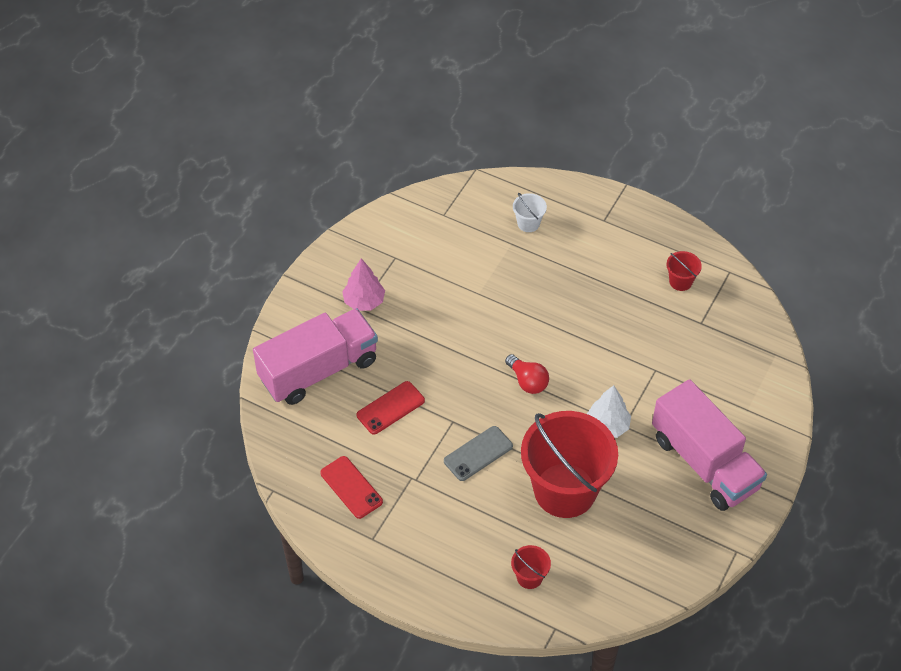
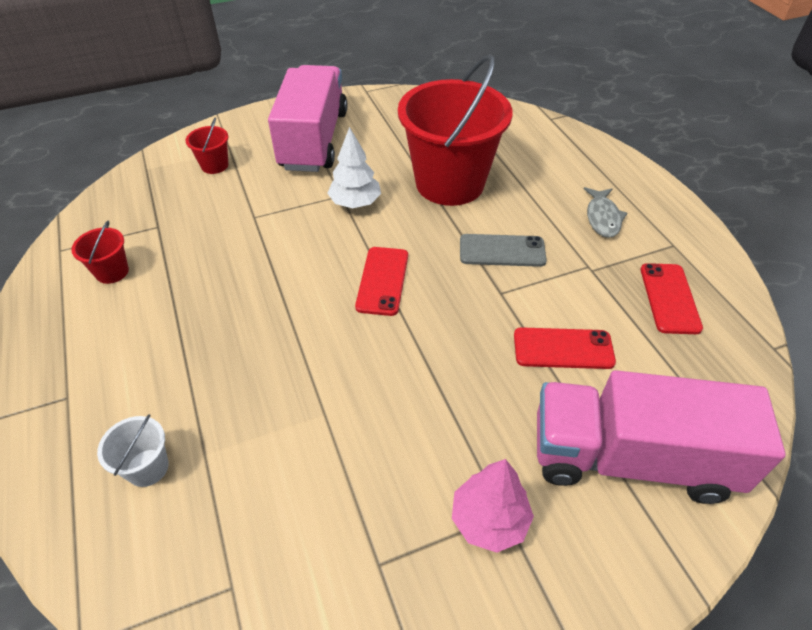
camera: 140 degrees left, 5 degrees down
red light bulb [505,354,549,394] -> red phone [355,247,408,316]
red bucket [511,545,551,589] -> red bucket moved to [185,117,229,174]
none -> grey fish [584,187,627,238]

